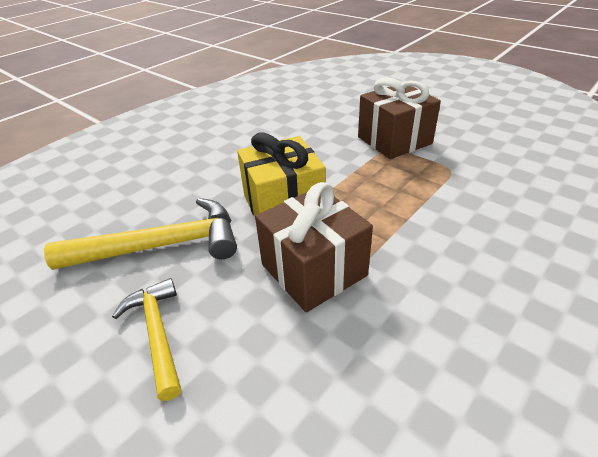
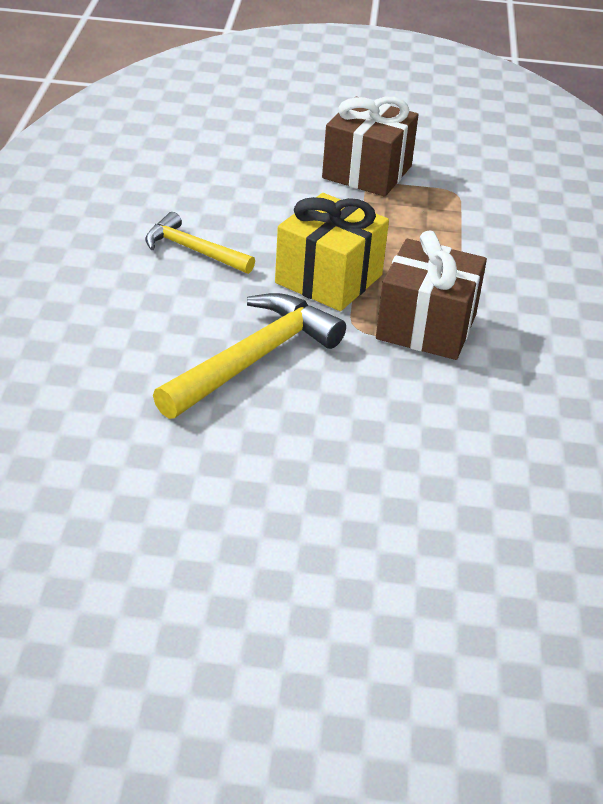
camera: 40 degrees left, 0 degrees up
yellow hammer [112,278,181,401] -> yellow hammer moved to [145,212,255,274]

